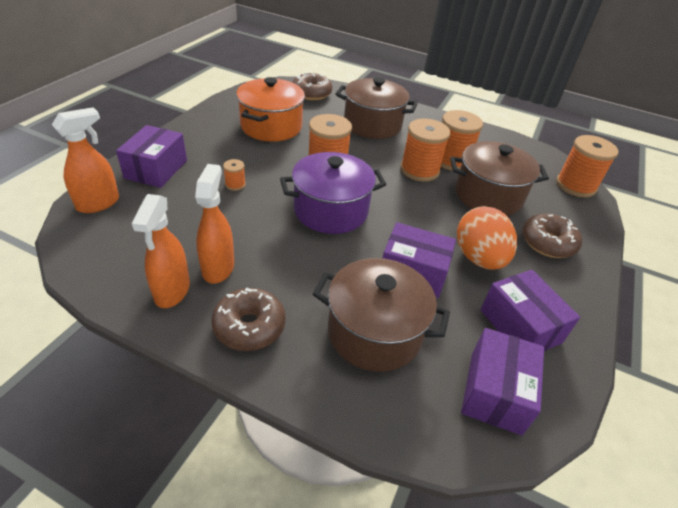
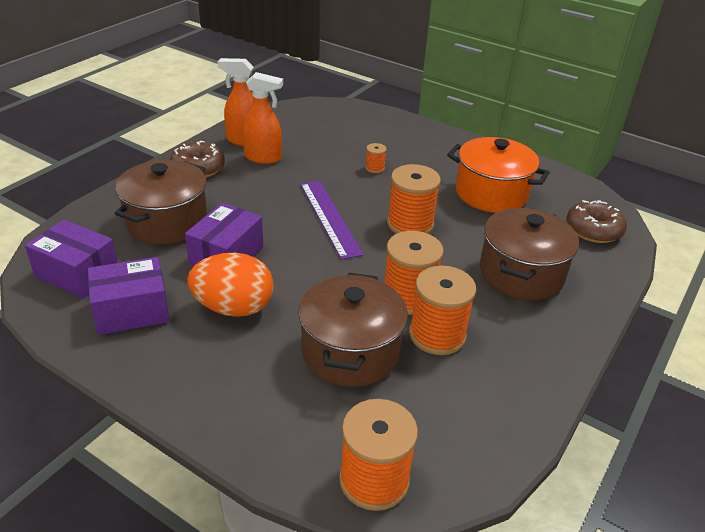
camera: 100 degrees right, 5 degrees down
orange spray bottle [52,107,119,213] -> none
purple box [116,125,187,188] -> none
purple pot [280,152,386,234] -> purple ruler [300,181,363,260]
brown donut [522,213,582,258] -> none

